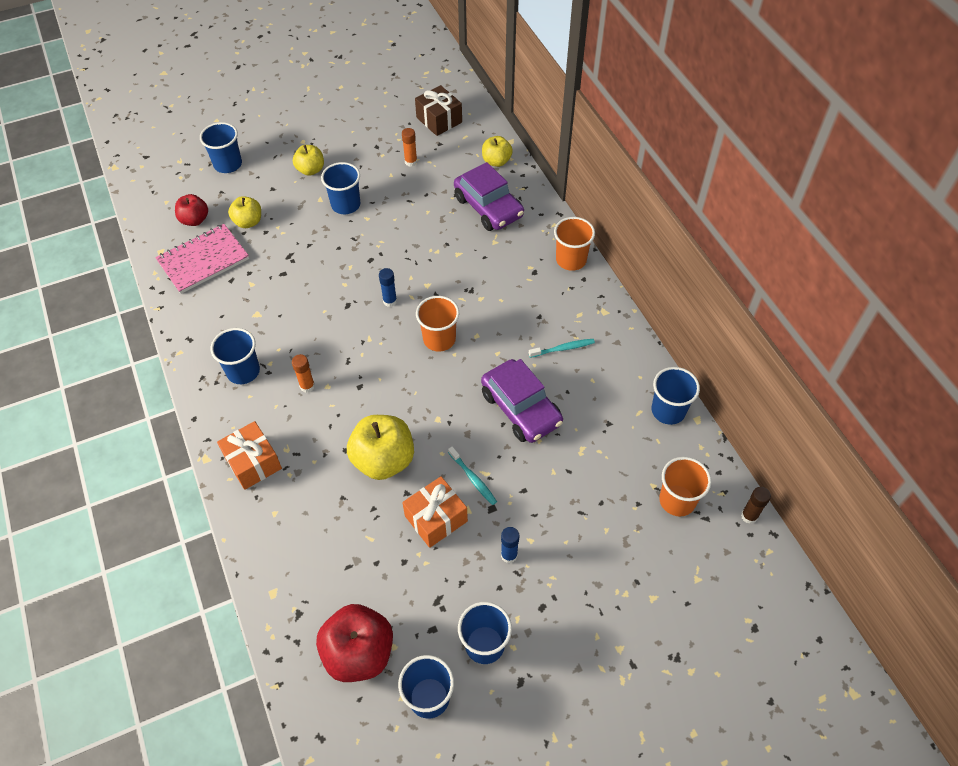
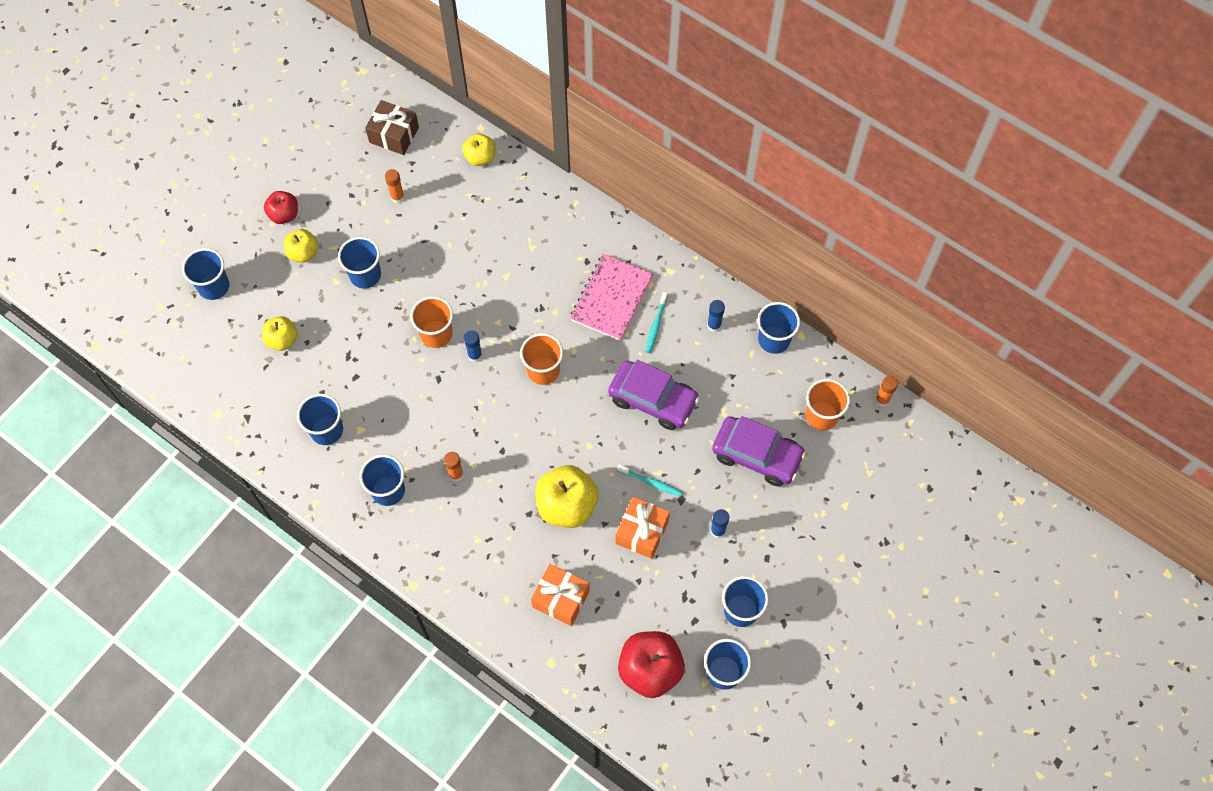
camera: 30 degrees left, 10 degrees up
pink notebook [155,224,249,294] -> pink notebook moved to [570,254,653,341]
red apple [175,194,208,226] -> red apple moved to [264,191,298,224]
orange gift [217,421,282,490] -> orange gift moved to [531,564,590,626]
purple car [454,162,524,231] -> purple car moved to [712,416,806,487]
turquoise toothbrush [529,339,595,358] -> turquoise toothbrush turned 150 degrees clockwise [645,292,668,353]
orange cup [554,217,595,271] -> orange cup moved to [410,296,453,348]
brown glue stick [741,487,771,524] -> orange glue stick [875,376,898,407]
none -> blue cup [297,394,343,445]
none -> blue glue stick [707,300,725,332]

